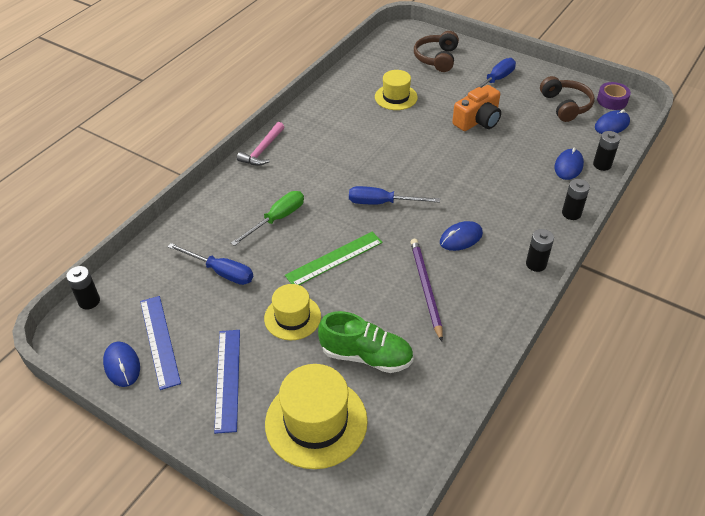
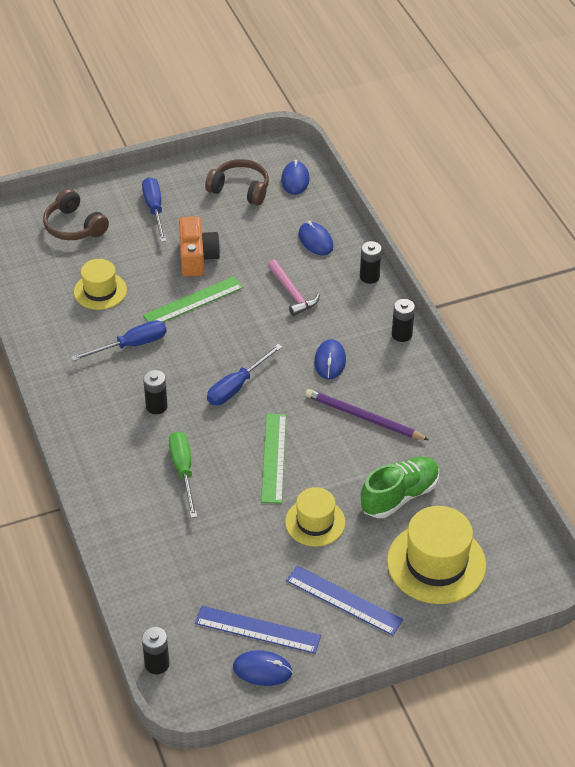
camera: 55 degrees left, 0 degrees up
blue screwdriver [168,243,253,285] -> blue screwdriver moved to [71,320,167,361]
pink hammer [237,122,284,166] -> pink hammer moved to [268,260,320,316]
black battery [593,131,621,171] -> black battery moved to [143,370,168,414]
purple tape [597,82,631,110] -> none
none -> green ruler [143,276,243,322]

